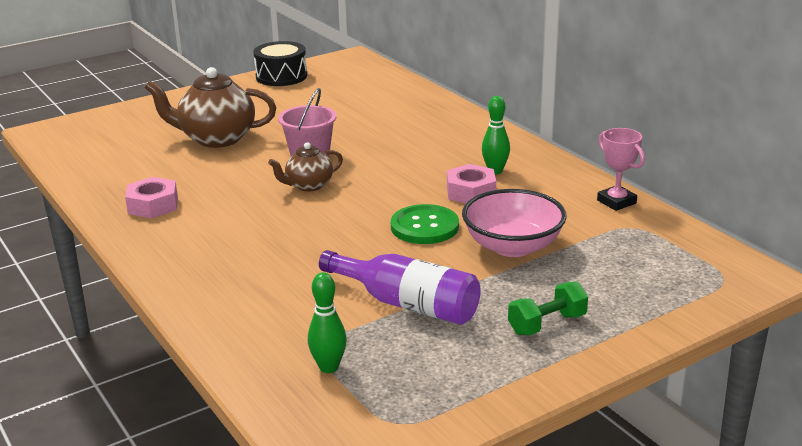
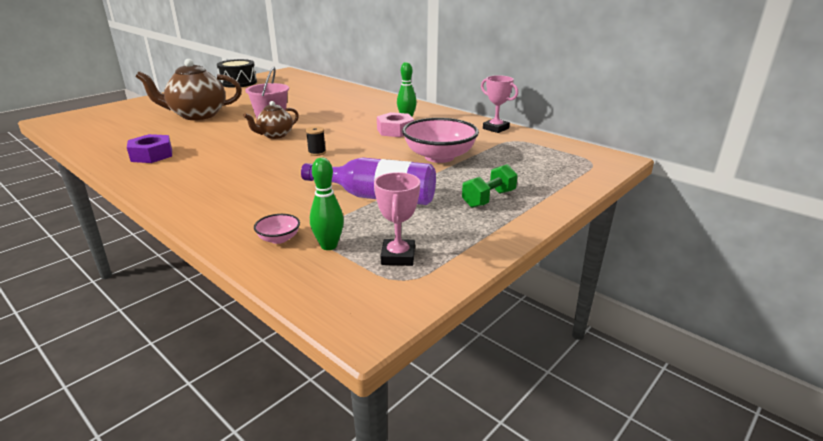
camera: 15 degrees left, 0 degrees up
pink nut [125,177,178,219] -> purple nut [127,134,172,163]
green button [391,204,459,244] -> none
none -> pink bowl [254,214,300,244]
none -> black spool [306,126,326,156]
none -> pink trophy [374,172,420,266]

